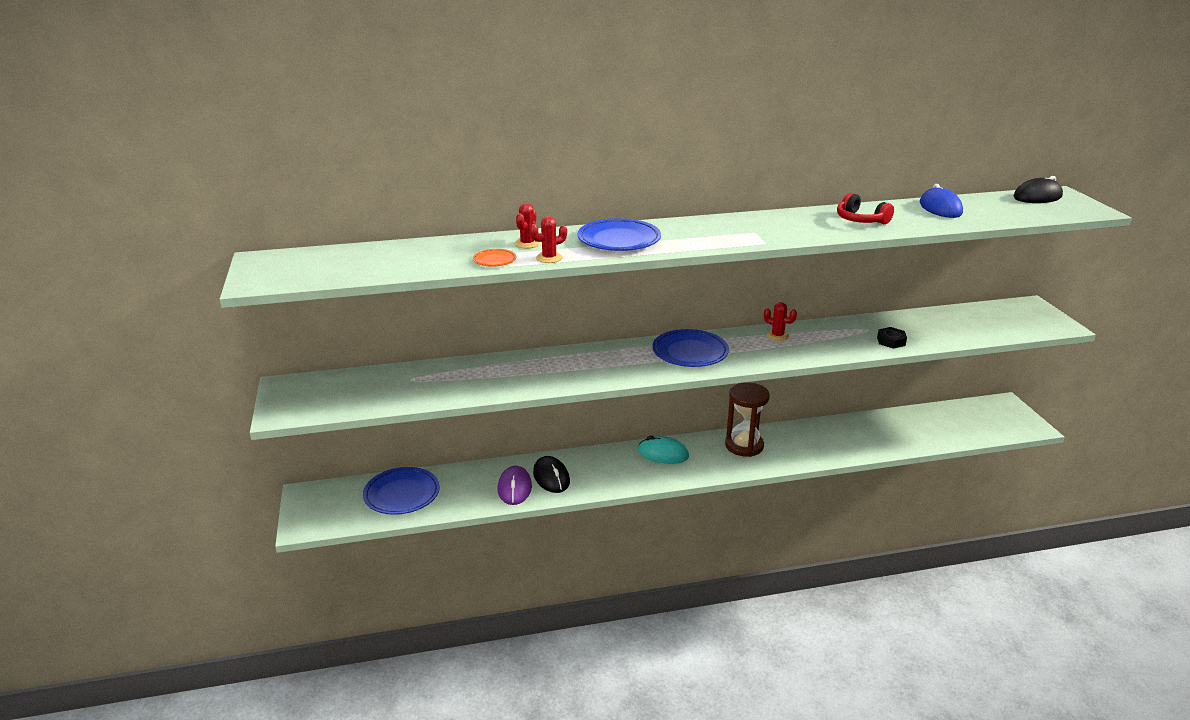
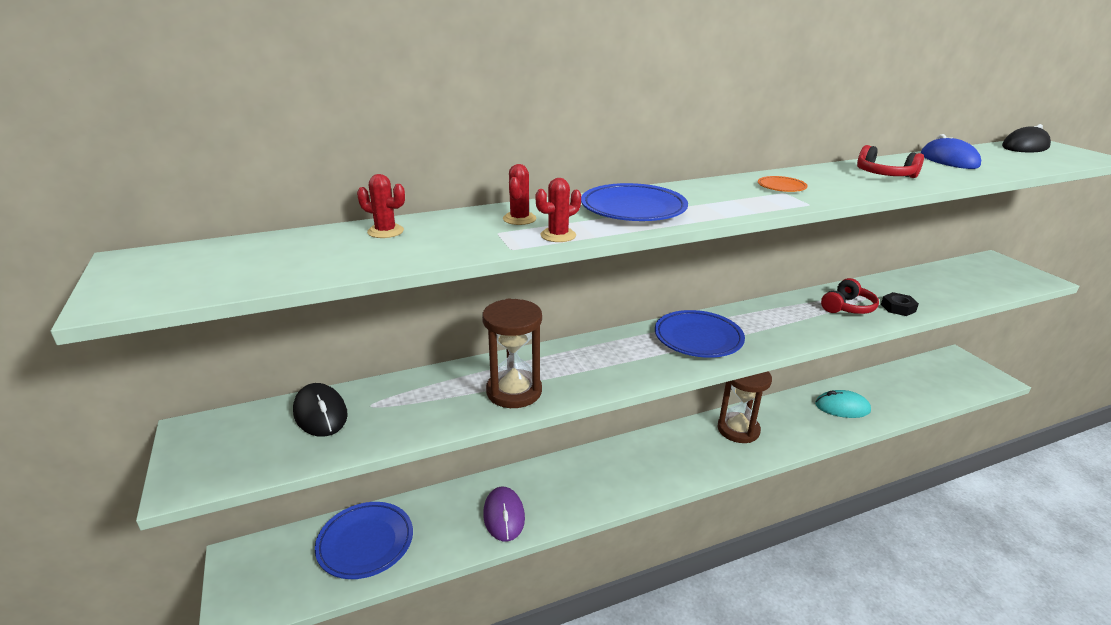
camera: 10 degrees left, 0 degrees up
orange plate [473,249,516,267] -> orange plate moved to [758,176,808,192]
black mouse [533,456,570,493] -> black mouse moved to [293,383,348,437]
turquoise mouse [638,436,689,464] -> turquoise mouse moved to [815,390,871,418]
red cactus [764,302,797,341] -> red cactus moved to [357,174,405,238]
none -> brown hourglass [482,298,542,408]
none -> red headphones [821,278,879,314]

